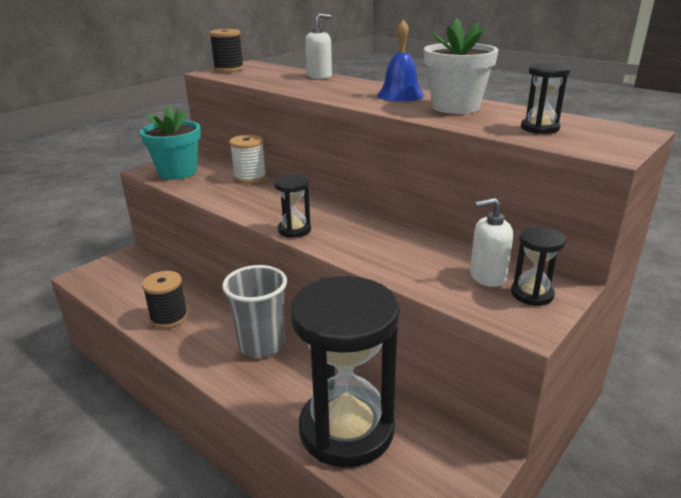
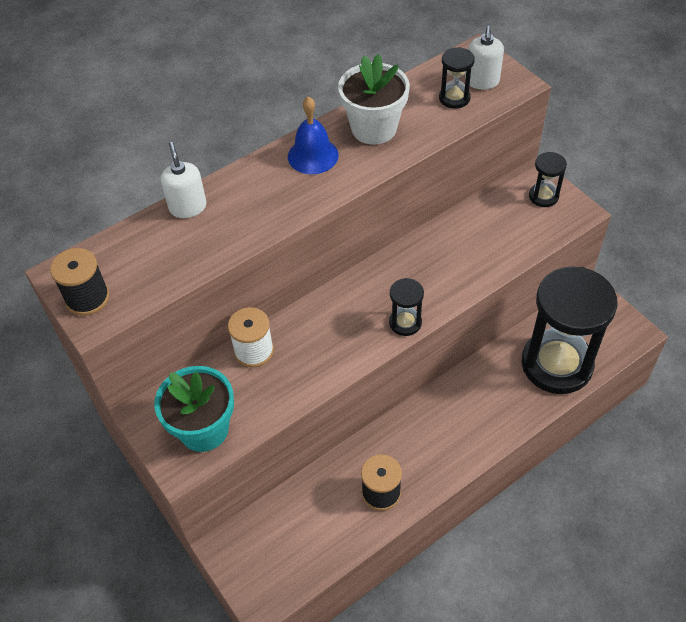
camera: 75 degrees left, 25 degrees up
grey cup [222,265,287,358] -> none
white soap dispenser [470,198,513,287] -> white soap dispenser moved to [465,26,504,89]

